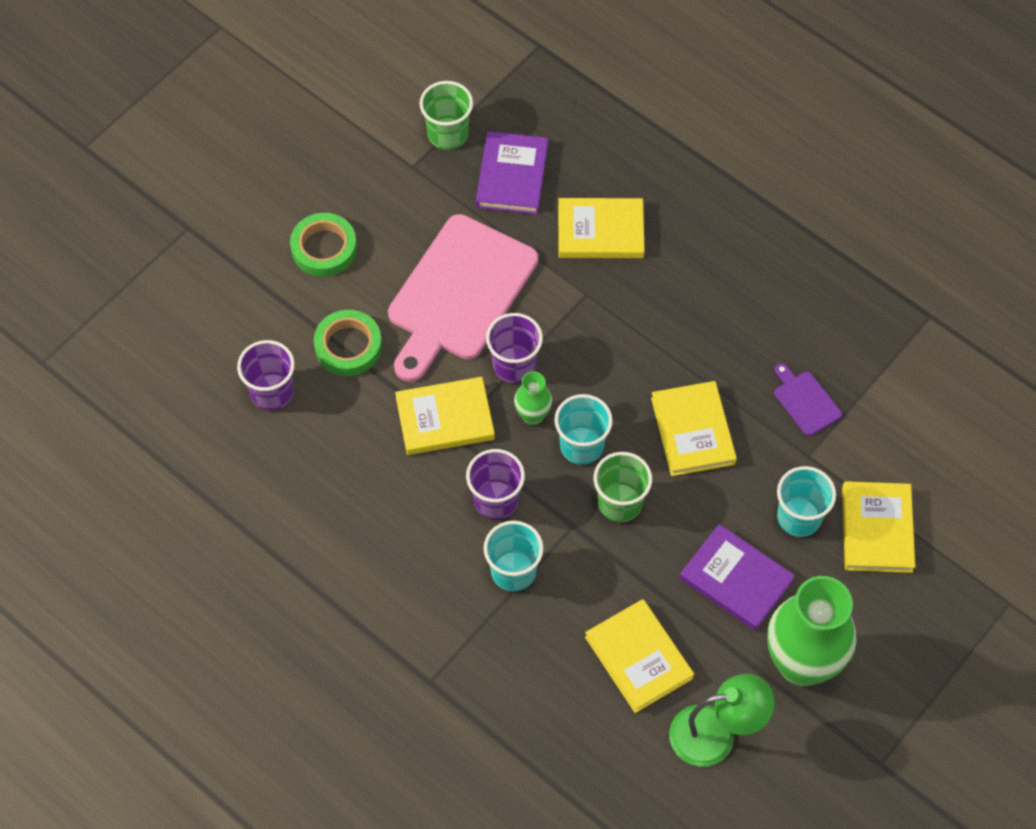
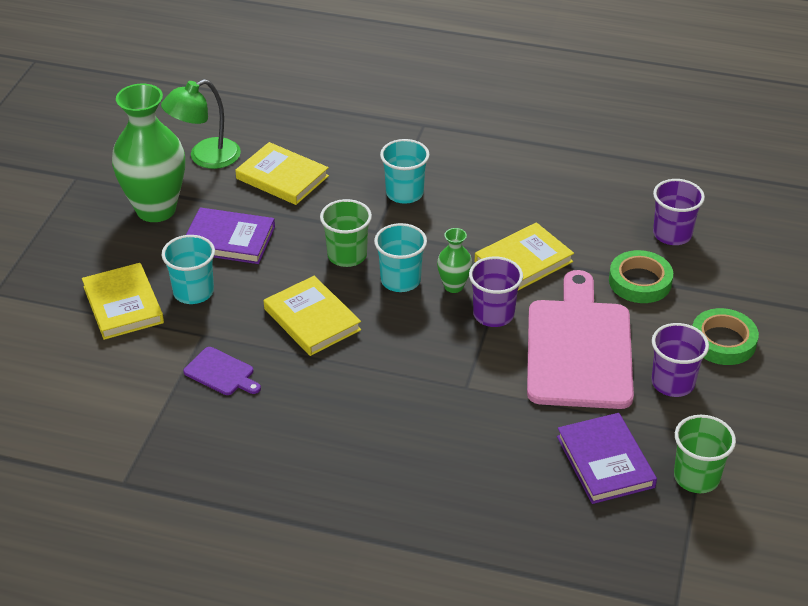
camera: 155 degrees right, 20 degrees down
purple cup [466,449,525,520] -> purple cup moved to [652,323,709,397]
yellow book [558,198,645,258] -> none

